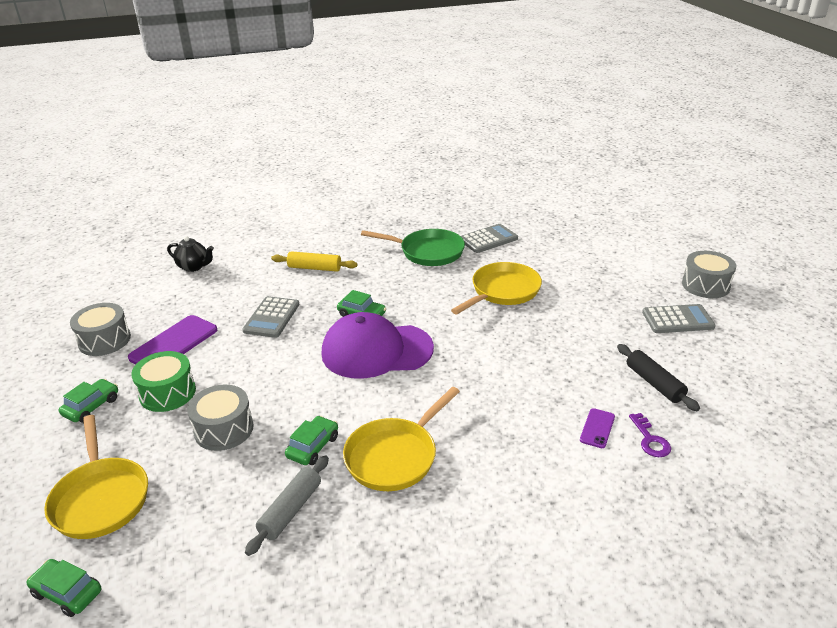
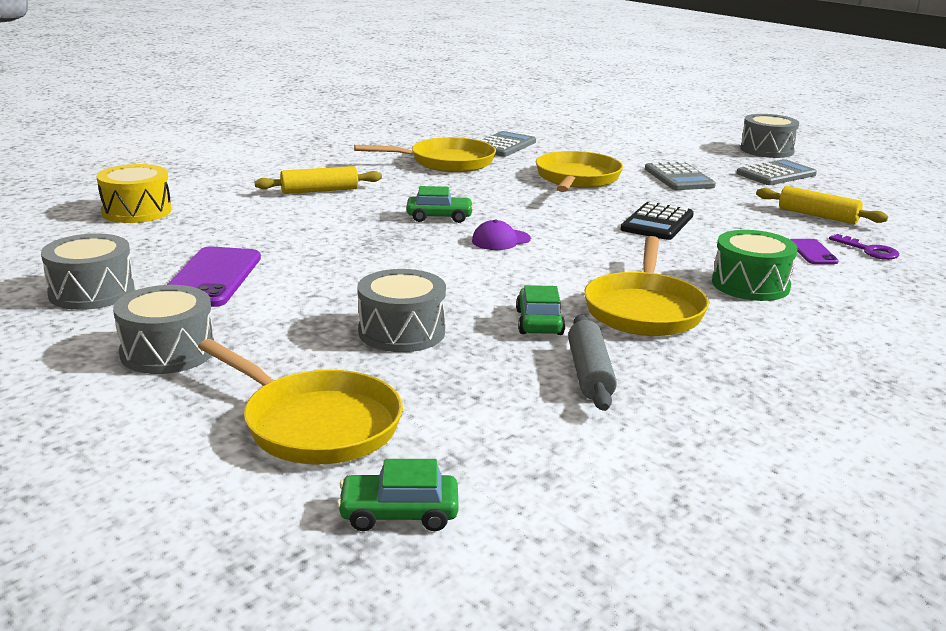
camera: 30 degrees left, 10 degrees down
green car [59,379,118,423] -> grey drum [113,285,214,374]
green drum [131,351,196,412] -> green drum moved to [712,230,798,301]
black teapot [167,236,214,272] -> yellow drum [97,164,172,223]
grey calculator [242,296,299,338] -> grey calculator moved to [645,161,716,190]
purple cap [322,312,434,379] -> purple cap [472,220,531,250], size x0.40
green pan [361,229,465,266] -> yellow pan [354,137,496,172]
black rolling pin [617,344,700,411] -> yellow rolling pin [756,186,888,224]
none -> black calculator [621,202,694,240]

